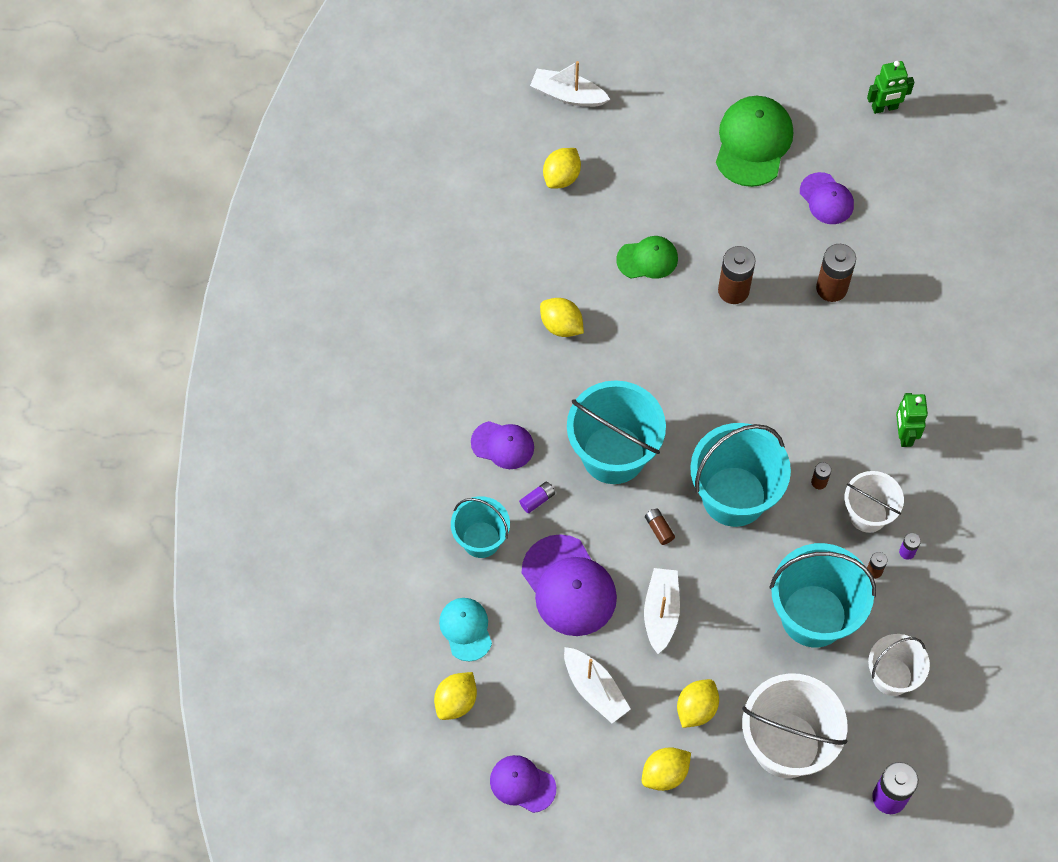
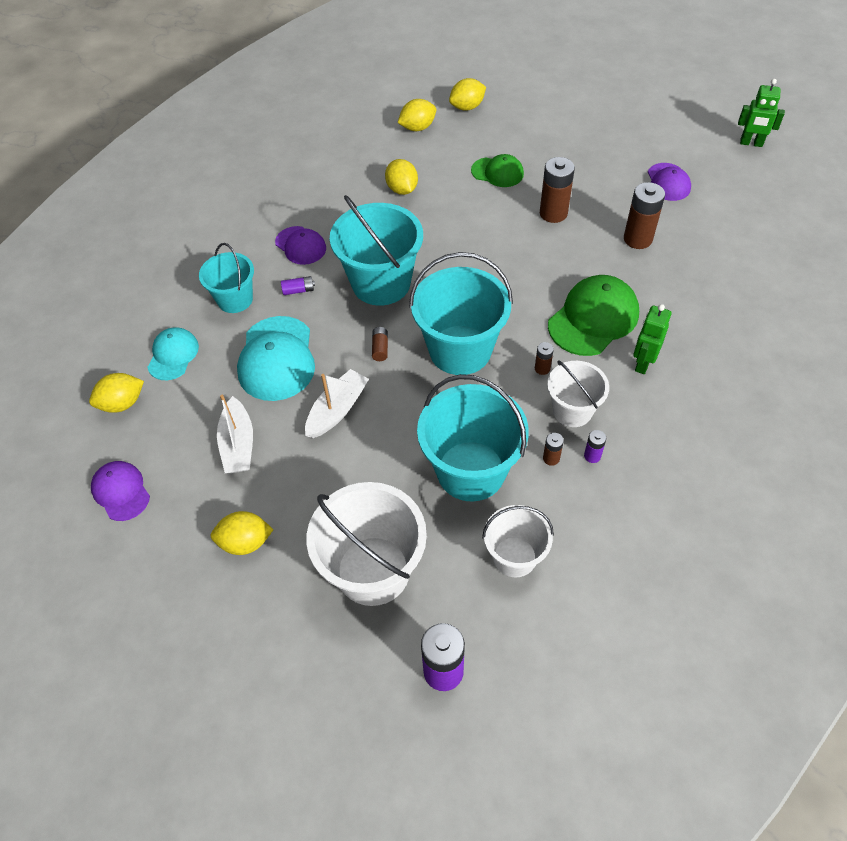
camera: 30 degrees right, 10 degrees down
purple cap [522,534,617,636] -> turquoise cap [237,316,315,401]
white boat [530,61,610,107] -> none
yellow lemon [677,679,719,728] -> yellow lemon moved to [398,99,436,131]
green cap [716,96,793,187] -> green cap moved to [548,275,639,356]

